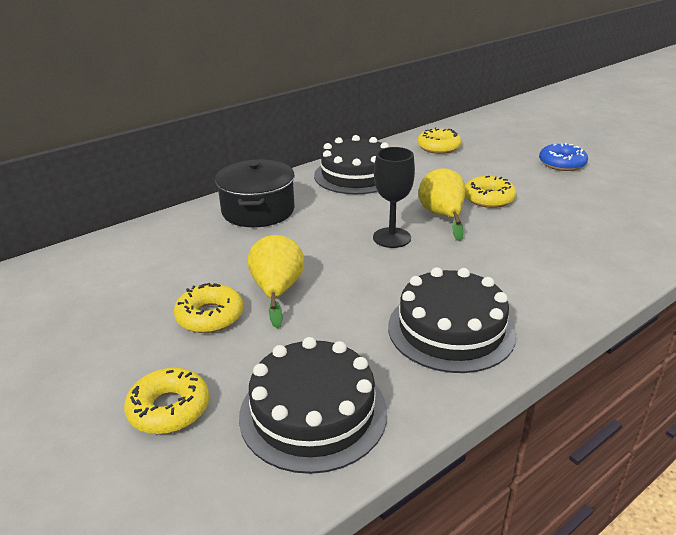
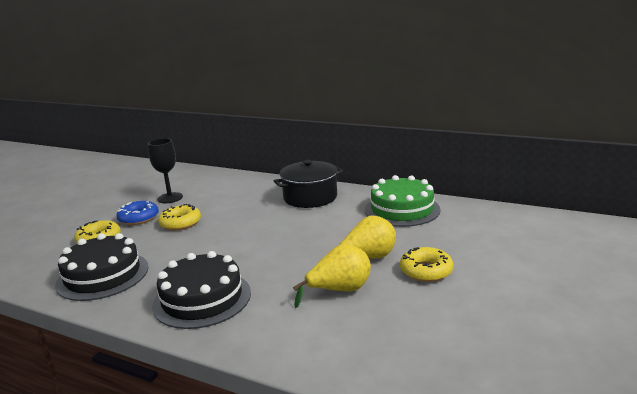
camera: 65 degrees right, 10 degrees down
yellow pear [248,235,304,329] -> yellow pear moved to [293,244,371,308]
black cake [314,135,389,194] -> green cake [365,175,441,227]
black goblet [373,147,415,248] -> black goblet moved to [148,138,183,203]
yellow donut [417,127,462,154] -> none
blue donut [539,143,588,171] -> blue donut moved to [116,201,159,225]

